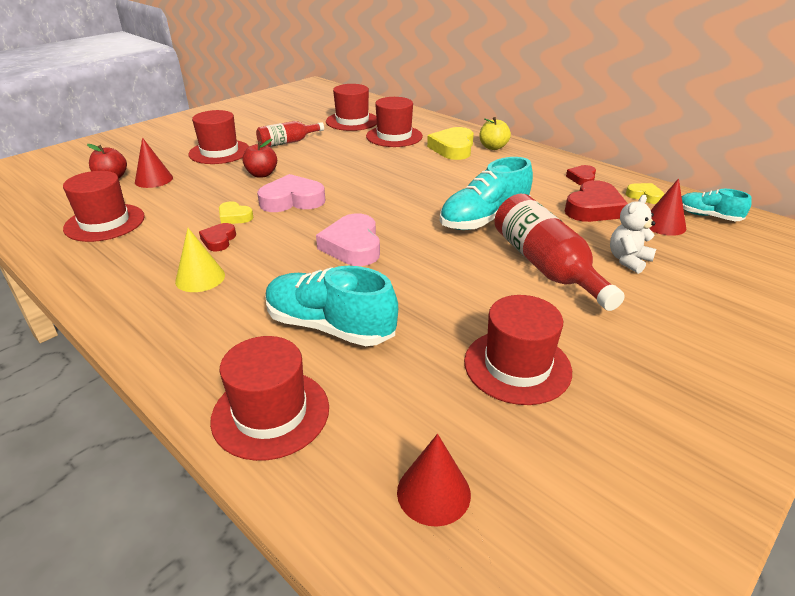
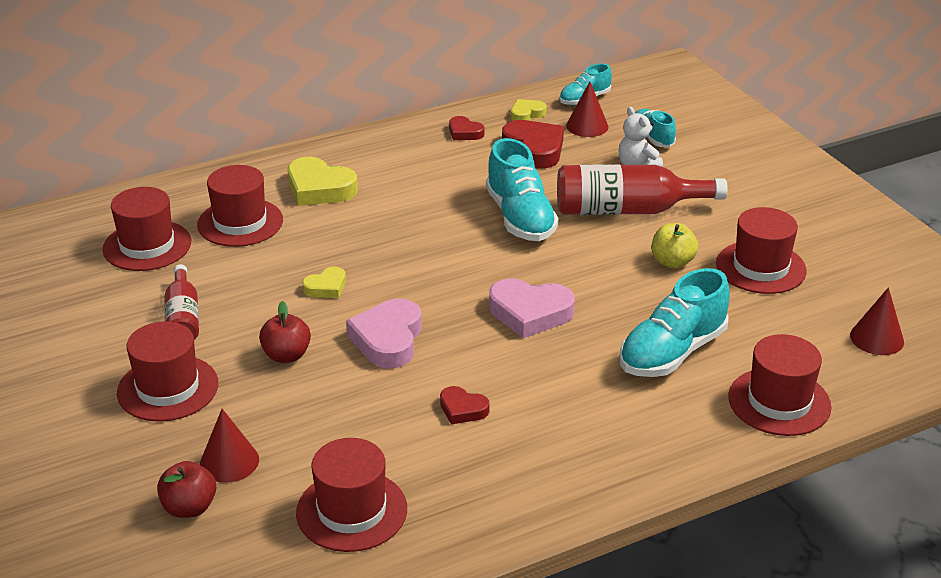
camera: 70 degrees left, 0 degrees up
yellow cone [175,228,225,292] -> none
yellow heart [219,201,253,224] -> yellow heart moved to [302,267,346,298]
yellow apple [479,117,511,150] -> yellow apple moved to [652,223,698,268]
none -> turquoise shoe [636,109,676,147]

